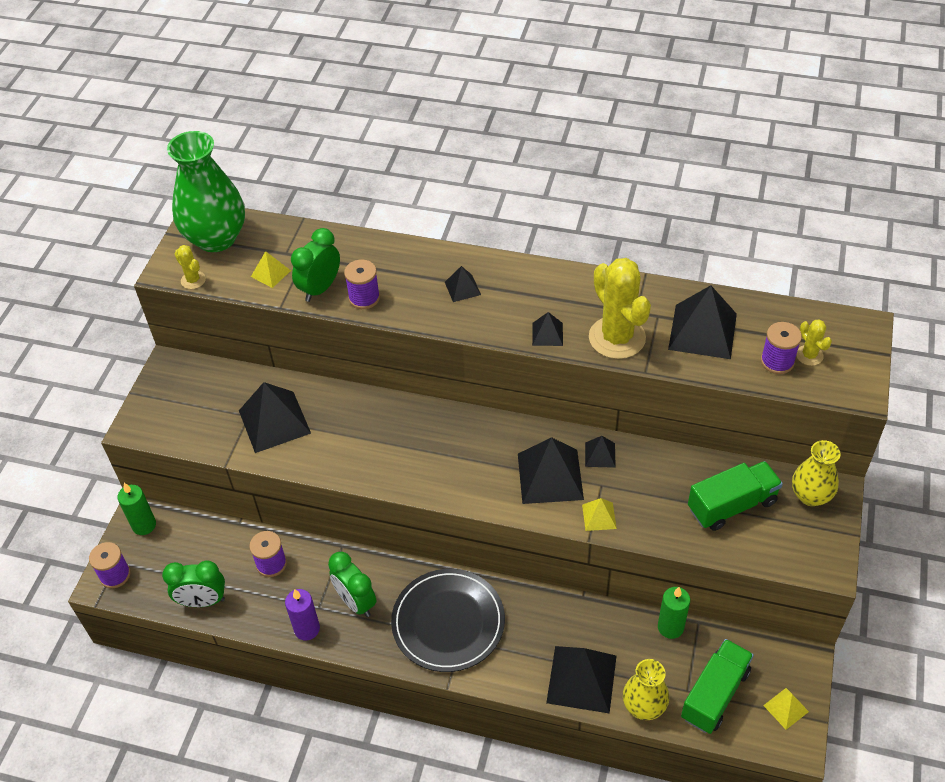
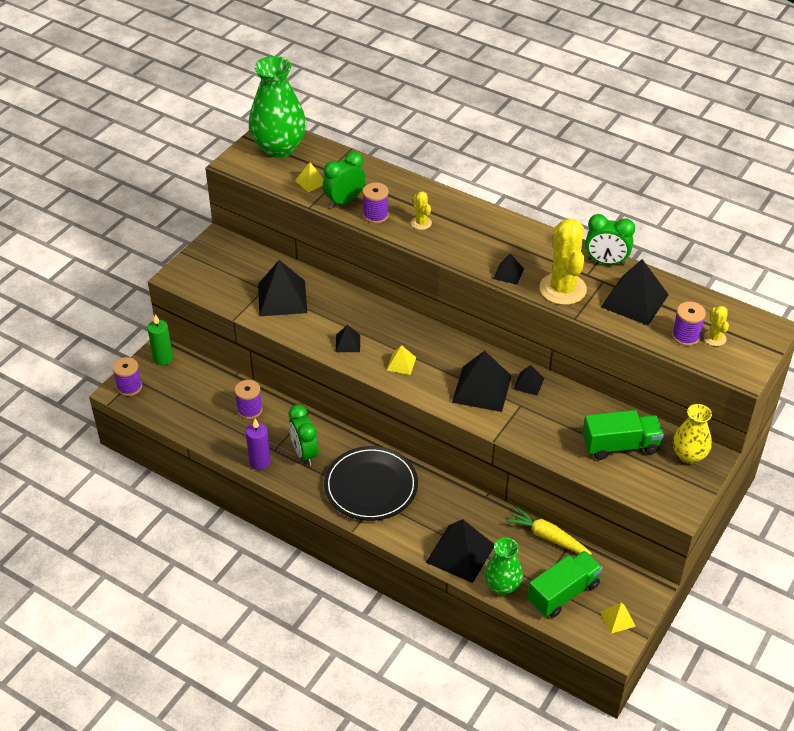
camera: 15 degrees right, 5 degrees down
green clock [162,560,225,607] -> green clock moved to [585,214,635,266]
yellow cactus [174,245,206,289] -> yellow cactus moved to [411,191,432,230]
black pyramid [445,266,481,302] -> black pyramid moved to [336,325,360,352]
yellow pyramid [582,498,617,531] -> yellow pyramid moved to [387,345,416,375]
yellow vase [623,659,669,720] -> green vase [484,538,523,595]
green candle [658,587,690,639] -> yellow carrot [506,507,592,555]

